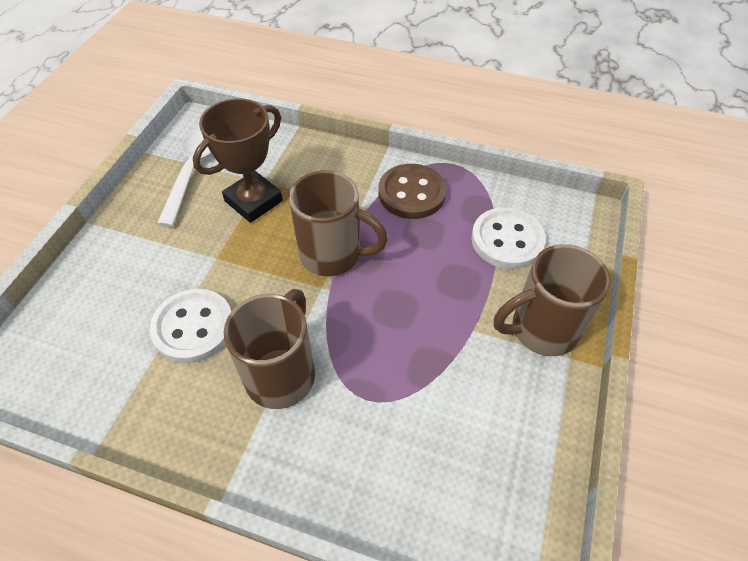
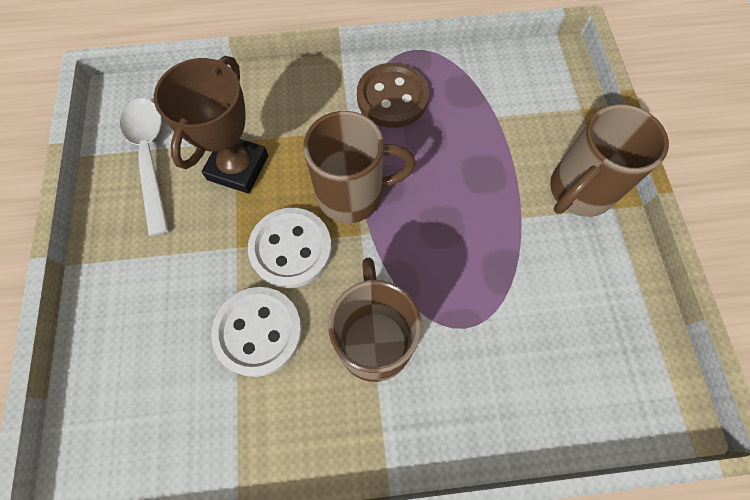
camera: 25 degrees left, 15 degrees up
white button [471,207,546,269] -> white button moved to [248,208,332,288]

